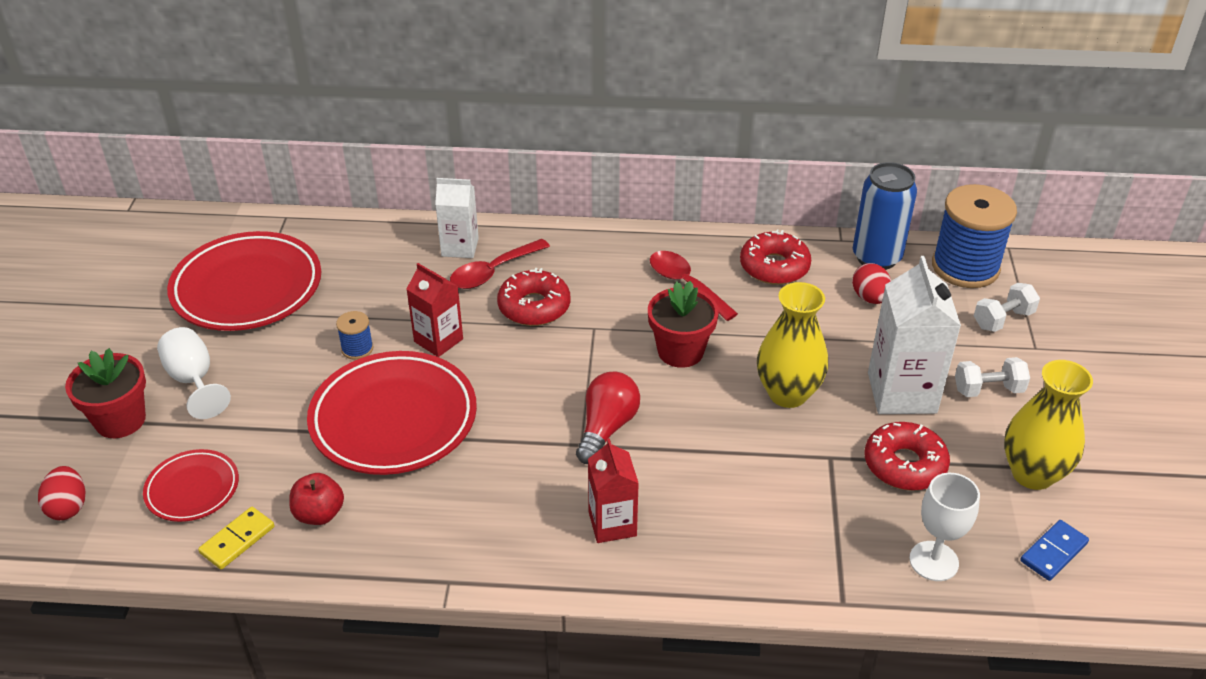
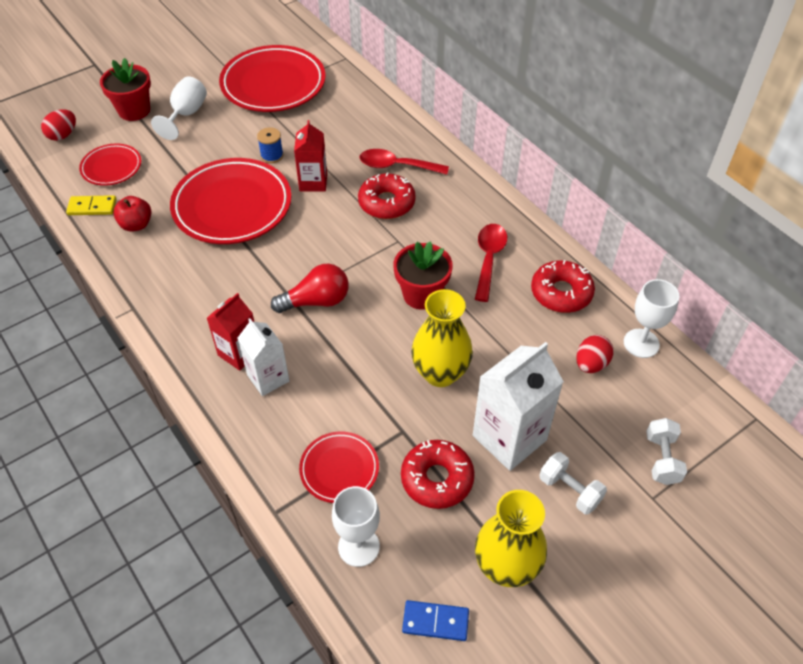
camera: 50 degrees right, 10 degrees up
white carton [435,178,479,258] -> white carton moved to [237,318,290,396]
blue can [853,162,917,270] -> white goblet [624,279,679,358]
blue spool [932,184,1017,288] -> none
white dumbbell [974,283,1040,332] -> white dumbbell turned 75 degrees clockwise [646,418,687,485]
none -> red plate [299,431,379,503]

